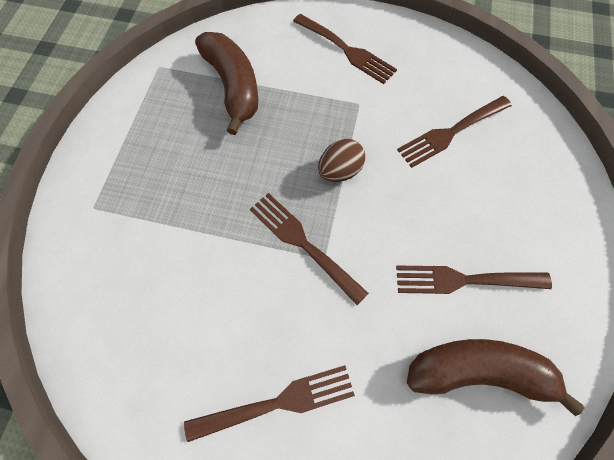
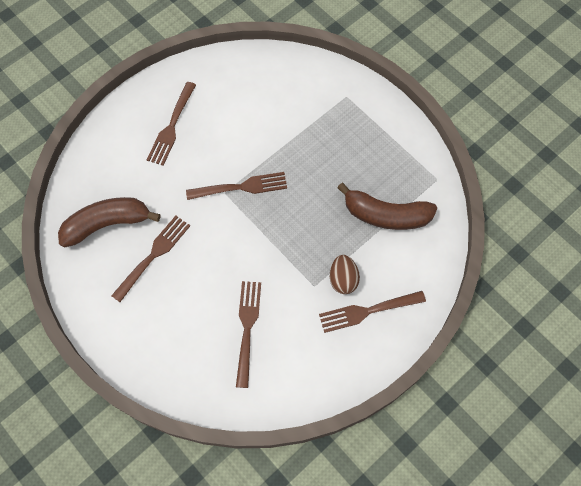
camera: 125 degrees right, 0 degrees up
brown egg [318,139,365,182] -> brown egg moved to [330,255,360,294]
brown banana [407,339,585,416] -> brown banana turned 150 degrees counterclockwise [58,197,161,248]

